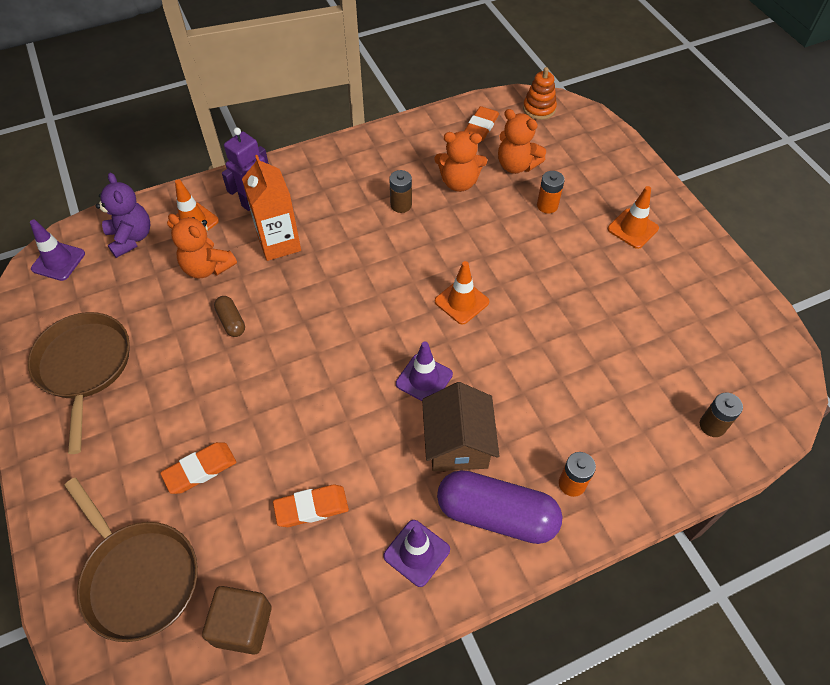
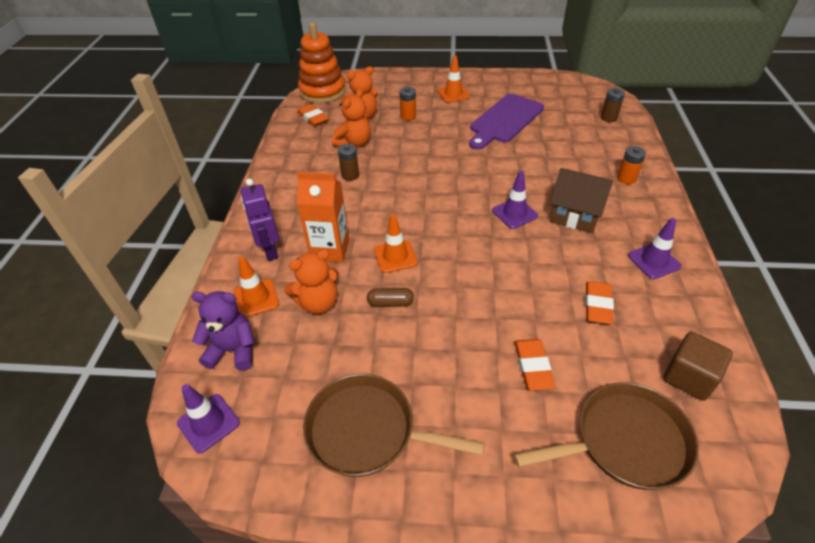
camera: 60 degrees left, 10 degrees down
orange traffic cone [435,261,489,325] -> orange traffic cone moved to [374,214,418,273]
purple capsule [437,470,563,544] -> none
orange stacking toy [523,67,557,120] -> orange stacking toy [298,22,346,103], size x1.86
none -> purple cutting board [469,94,544,150]

